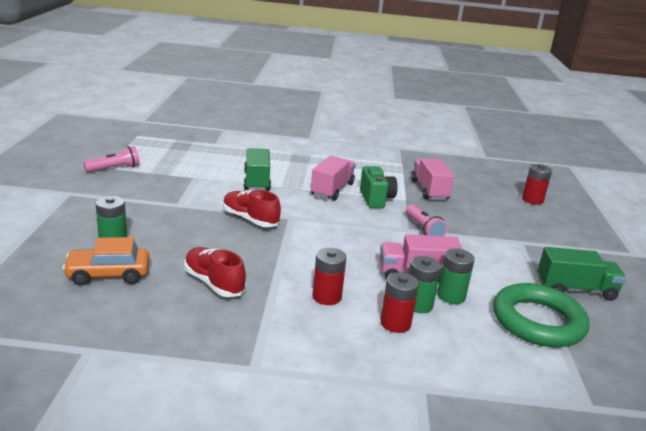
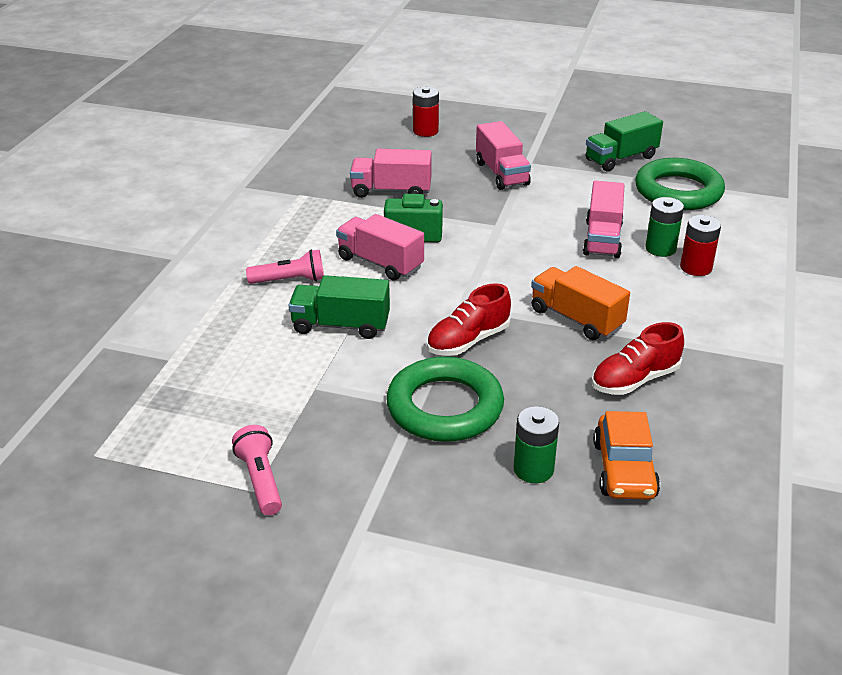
camera: 75 degrees left, 10 degrees up
red battery [312,248,347,305] -> none
pink flashlight [406,204,448,236] -> pink flashlight moved to [246,250,324,284]
green battery [437,249,475,304] -> none
green truck [537,247,626,301] -> green truck turned 135 degrees counterclockwise [586,111,663,172]
none -> green ring [386,357,504,442]
none -> pink truck [476,121,531,190]
none -> orange truck [531,266,630,340]

